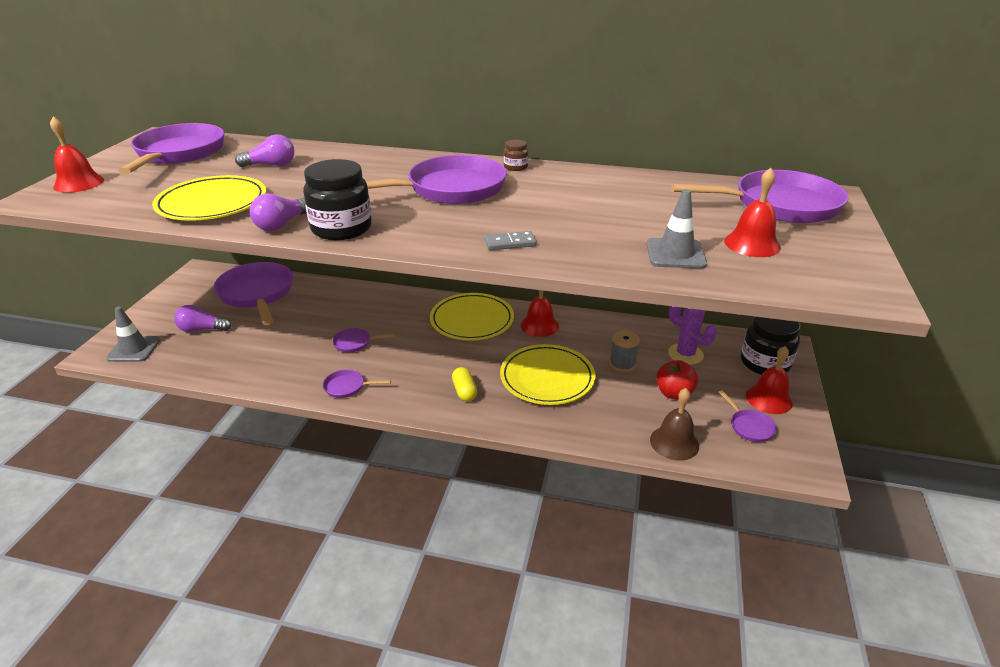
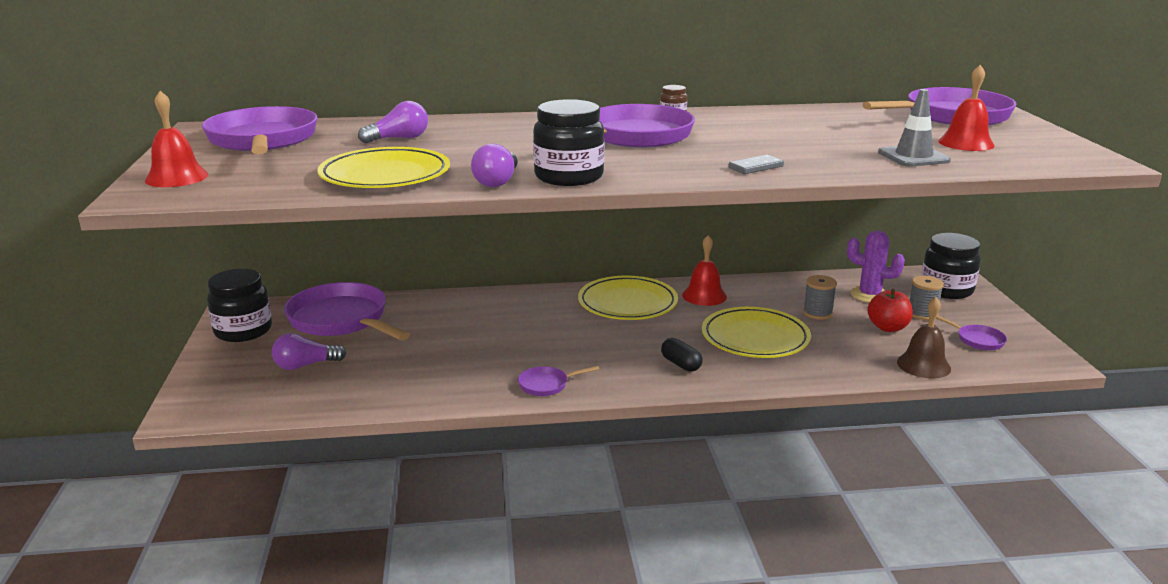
camera: 20 degrees left, 10 degrees down
grey traffic cone [106,307,160,362] -> none
purple pan [332,328,395,352] -> none
yellow capsule [452,367,477,401] -> black capsule [661,338,703,372]
red bell [746,346,793,414] -> none
none -> black jar [207,269,272,342]
none -> grey spool [910,276,944,320]

